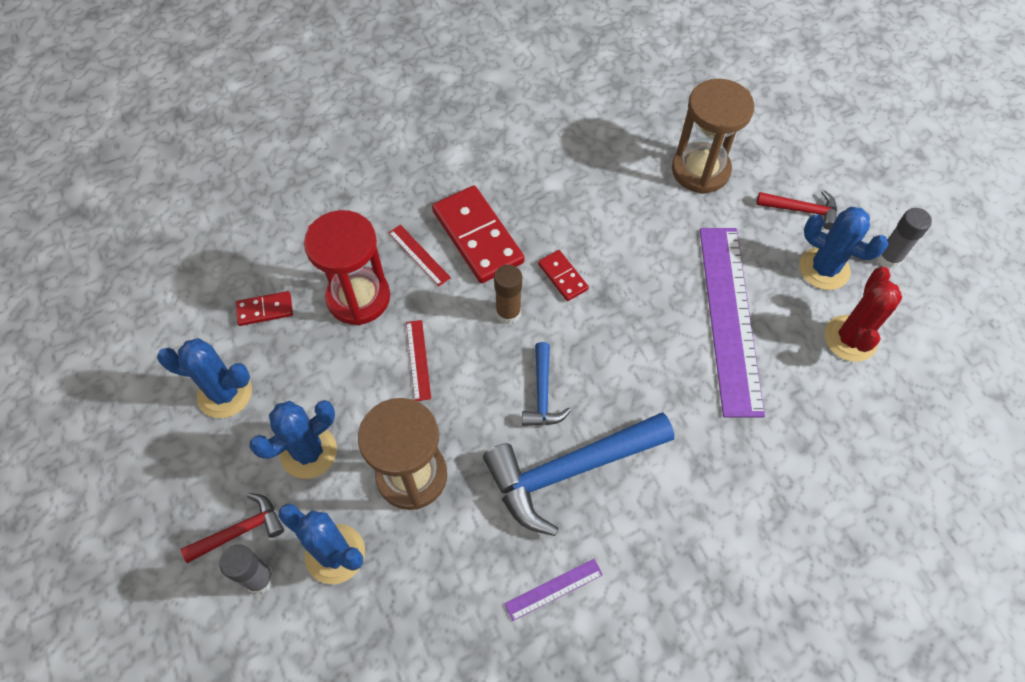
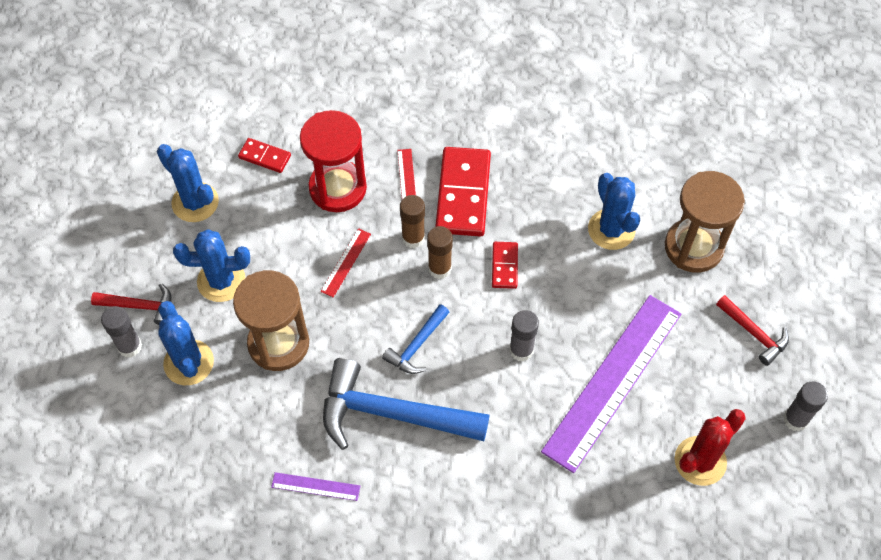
camera: 35 degrees right, 0 degrees up
blue cactus [799,207,889,290] -> blue cactus moved to [588,173,640,250]
none -> brown glue stick [400,195,425,248]
none -> grey glue stick [509,310,539,361]

